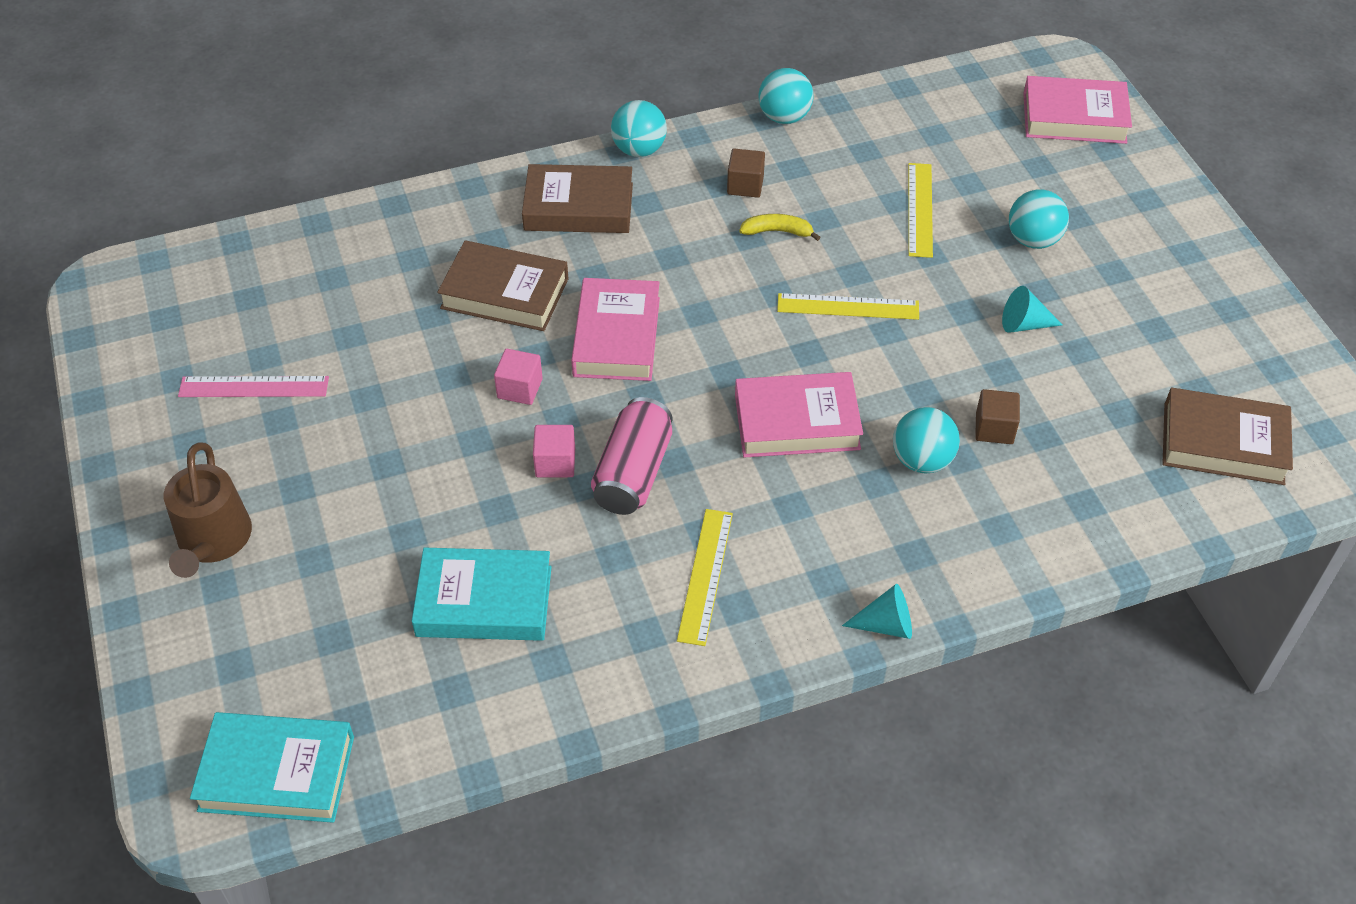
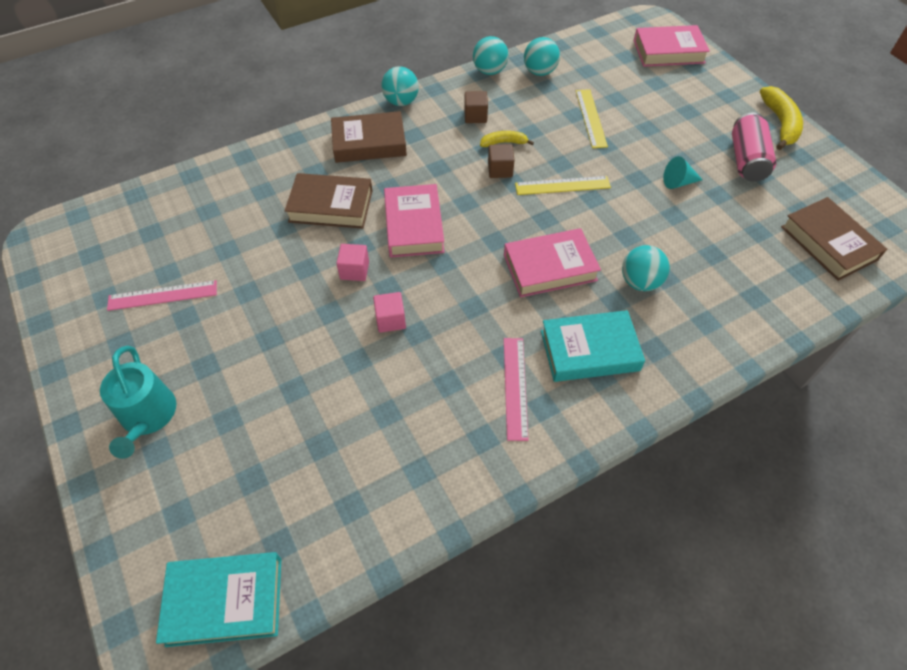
camera: 10 degrees left, 5 degrees up
brown watering can [164,442,252,578] -> turquoise watering can [100,345,176,459]
turquoise book [412,548,551,641] -> turquoise book moved to [541,310,645,382]
pink can [591,397,673,515] -> pink can moved to [732,112,776,182]
yellow ruler [677,509,733,646] -> pink ruler [504,338,528,441]
turquoise cone [842,584,912,639] -> none
brown cube [975,389,1020,444] -> brown cube moved to [488,144,515,178]
turquoise ball [1009,190,1069,249] -> turquoise ball moved to [524,37,560,76]
brown book [1163,388,1293,485] -> brown book turned 60 degrees clockwise [781,197,887,281]
none -> yellow banana [760,86,803,150]

